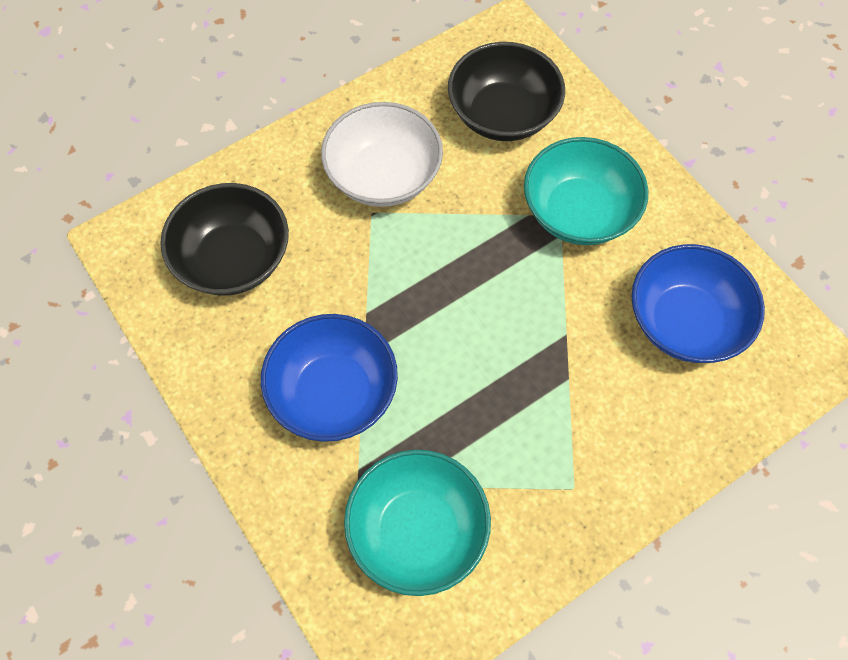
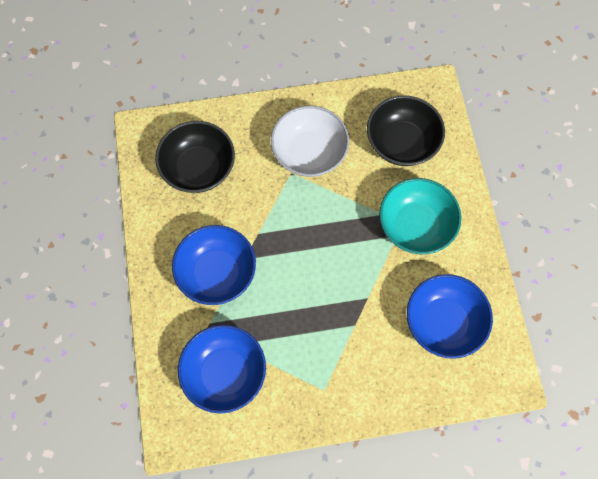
camera: 25 degrees right, 5 degrees up
turquoise bowl [344,450,491,596] -> blue bowl [178,325,266,414]

